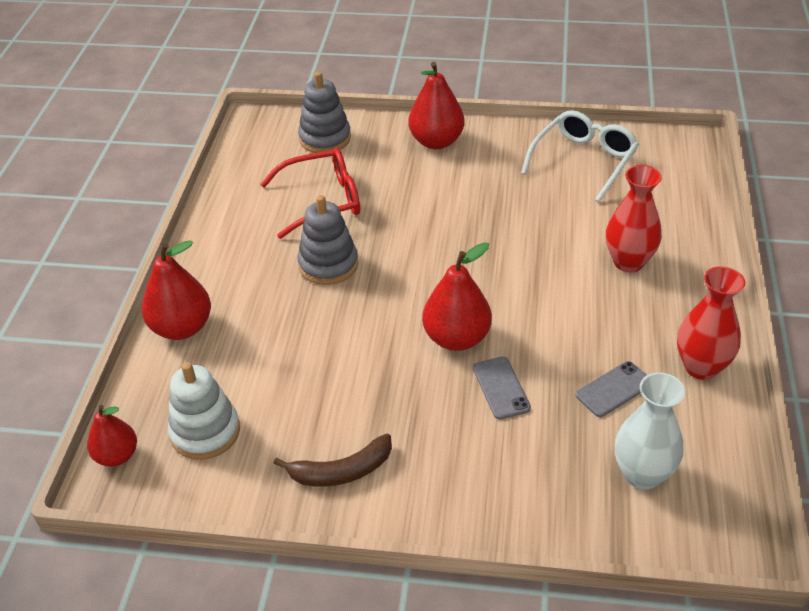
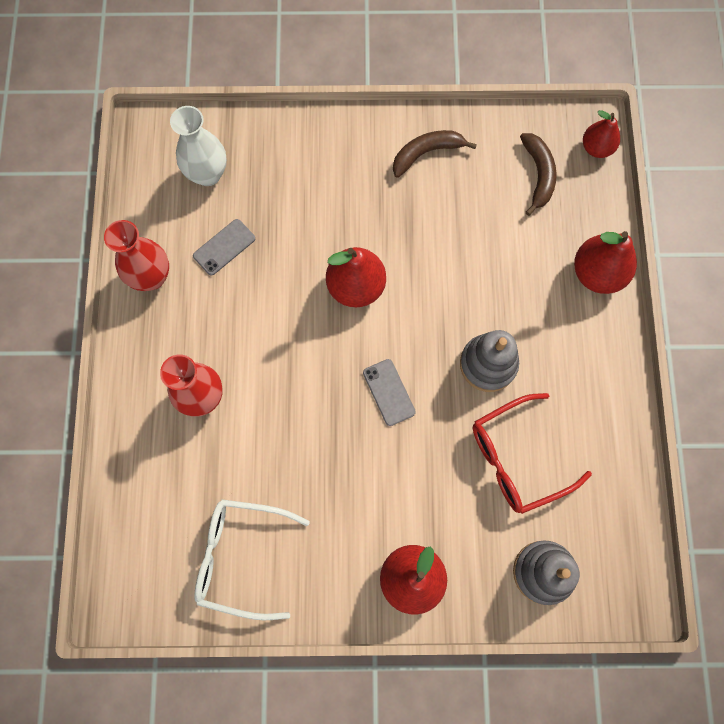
camera: 170 degrees right, 30 degrees up
white stacking toy [167,362,240,460] -> brown banana [520,133,557,216]
grey phone [473,356,531,420] -> grey phone moved to [363,359,416,426]
white glasses [521,110,639,202] -> white glasses turned 75 degrees clockwise [194,499,310,620]

